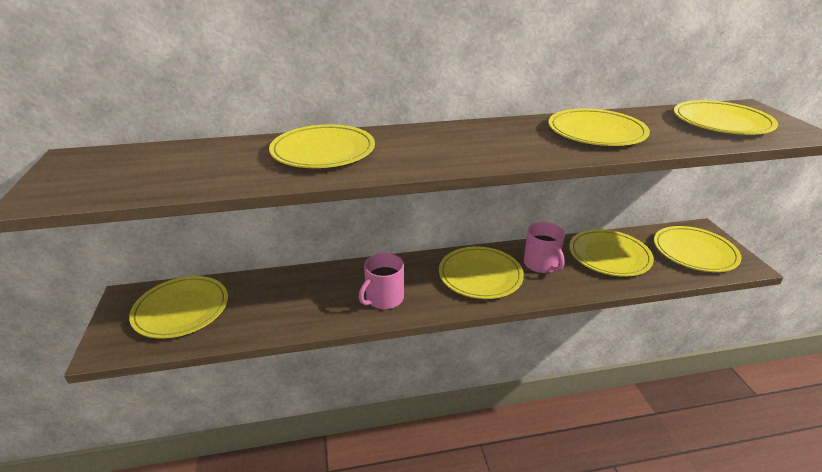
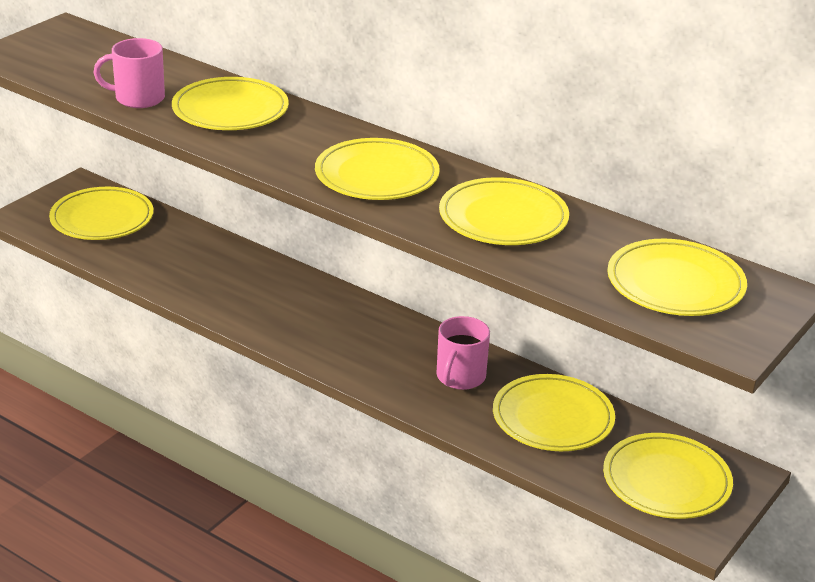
camera: 45 degrees right, 0 degrees up
pink mug [359,253,404,309] -> pink mug moved to [93,38,165,108]
yellow plate [439,246,524,299] -> yellow plate moved to [315,138,440,200]

